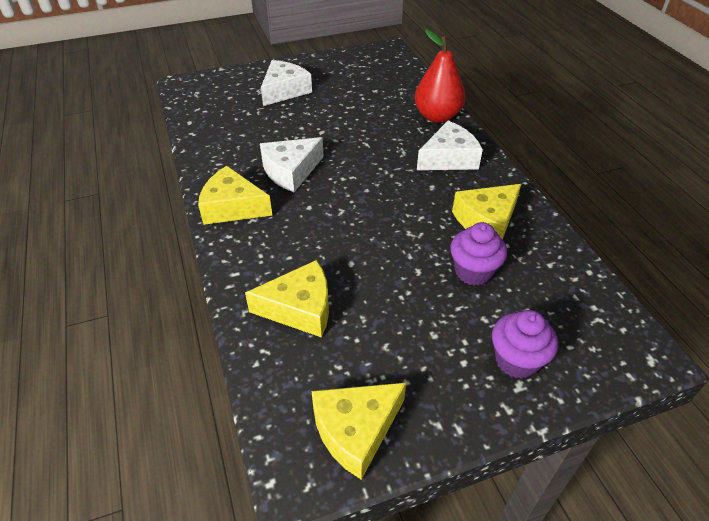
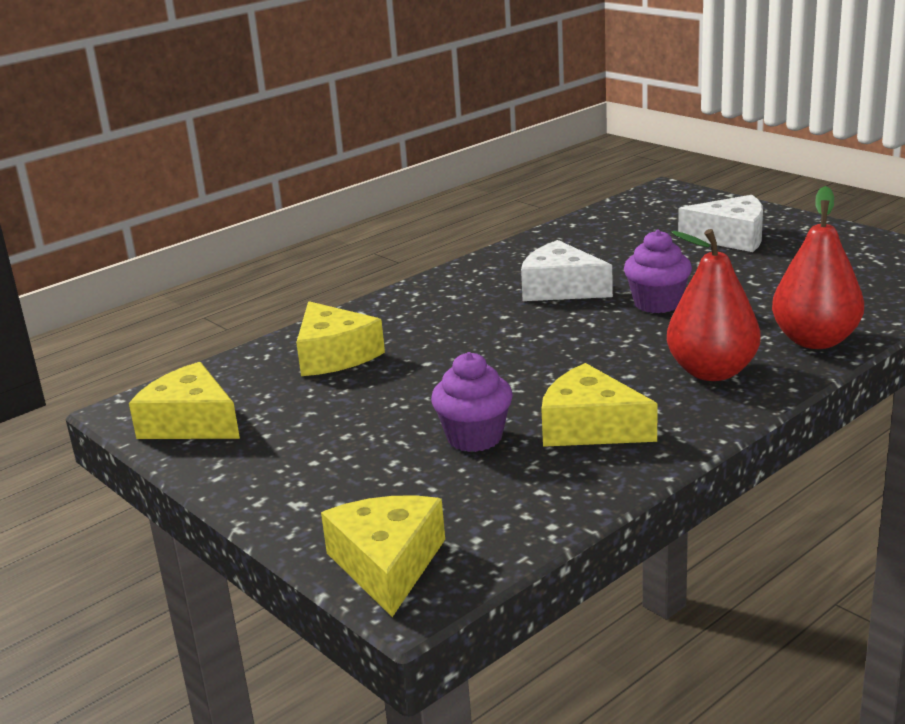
camera: 70 degrees right, 20 degrees down
yellow cheese [198,166,272,225] -> yellow cheese moved to [321,496,445,617]
white cheese [417,121,483,170] -> red pear [667,229,761,381]
purple cupcake [492,310,558,379] -> purple cupcake moved to [624,230,692,313]

